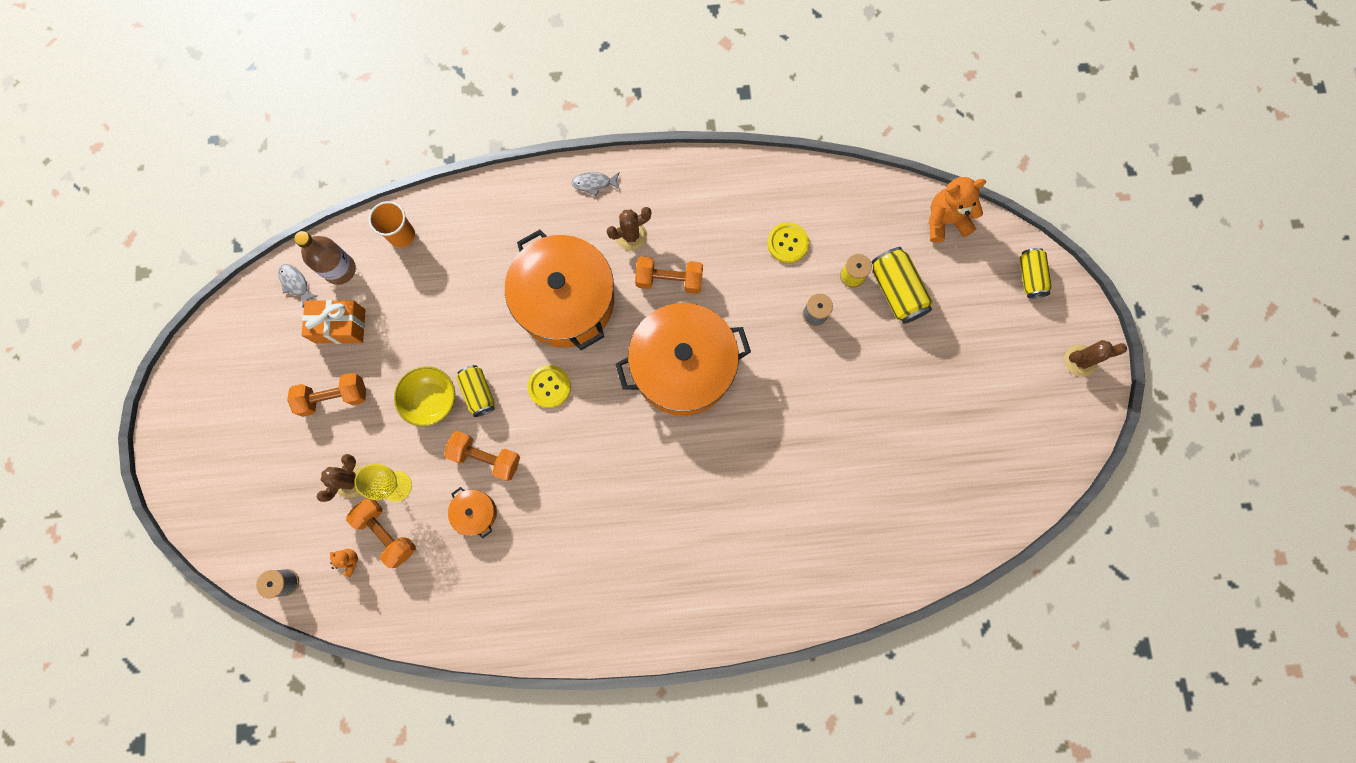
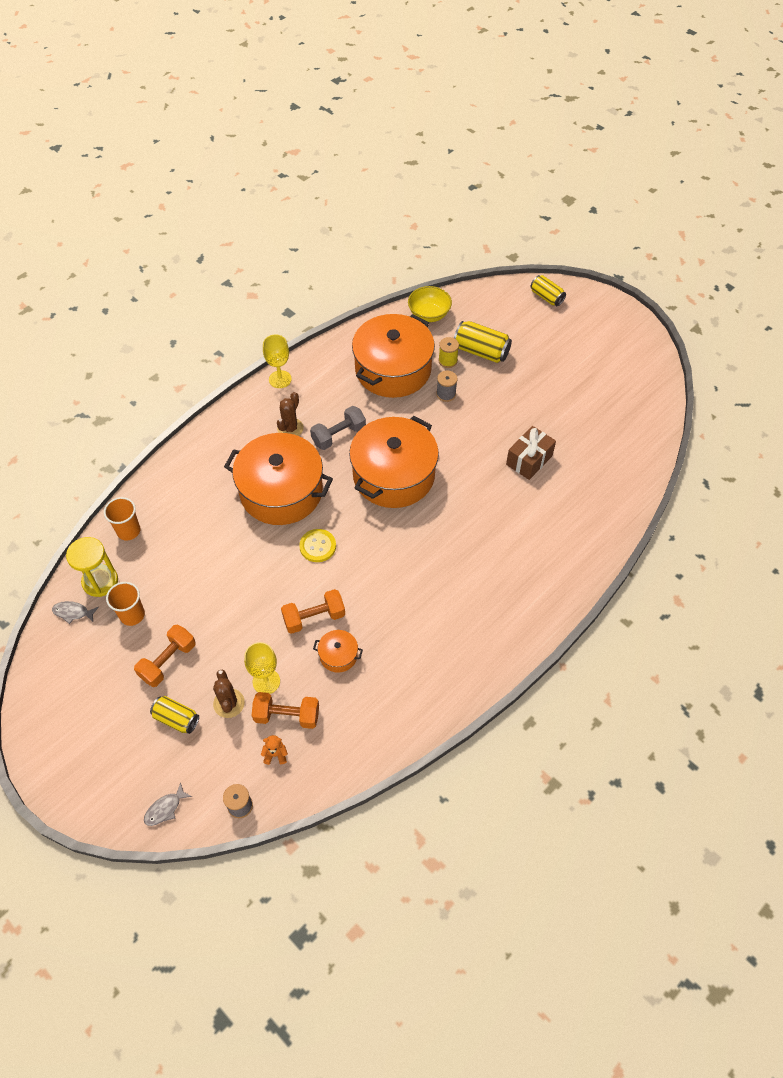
camera: 40 degrees left, 20 degrees down
brown bottle [294,231,356,285] -> yellow hourglass [66,537,118,597]
orange gift [302,300,366,344] -> orange cup [106,582,145,626]
yellow bowl [394,366,455,427] -> yellow bowl moved to [408,286,452,322]
yellow can [456,365,495,417] -> yellow can moved to [150,696,199,734]
grey fish [571,172,620,196] -> grey fish moved to [144,782,192,826]
orange dumbbell [635,256,703,294] -> grey dumbbell [310,406,366,450]
yellow button [767,222,809,263] -> orange pot [352,314,435,398]
orange teddy bear [928,177,986,243] -> none
brown cactus [1064,340,1127,377] -> none
none -> yellow goblet [263,334,292,388]
none -> brown gift [506,426,556,480]

